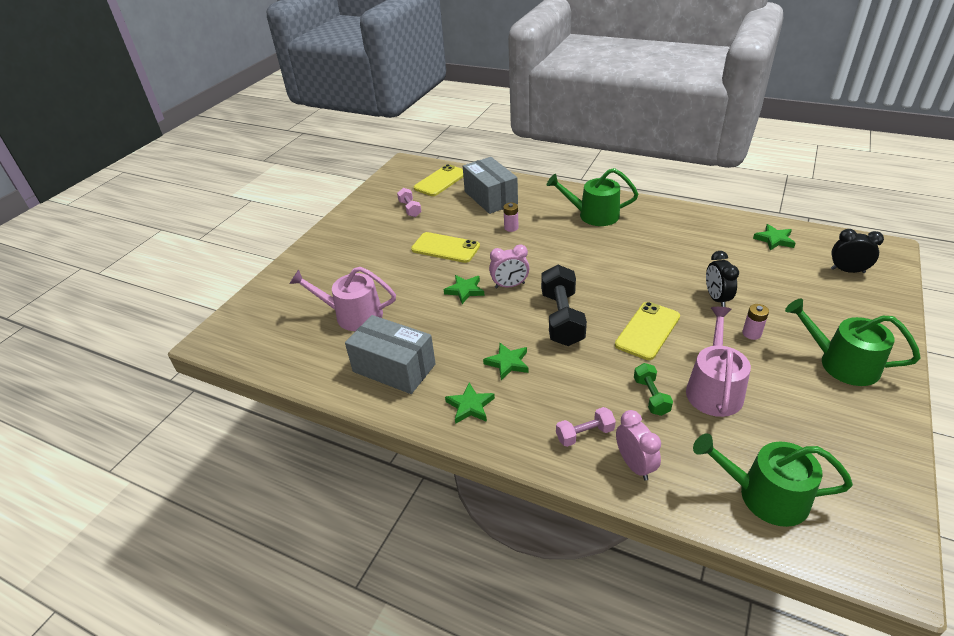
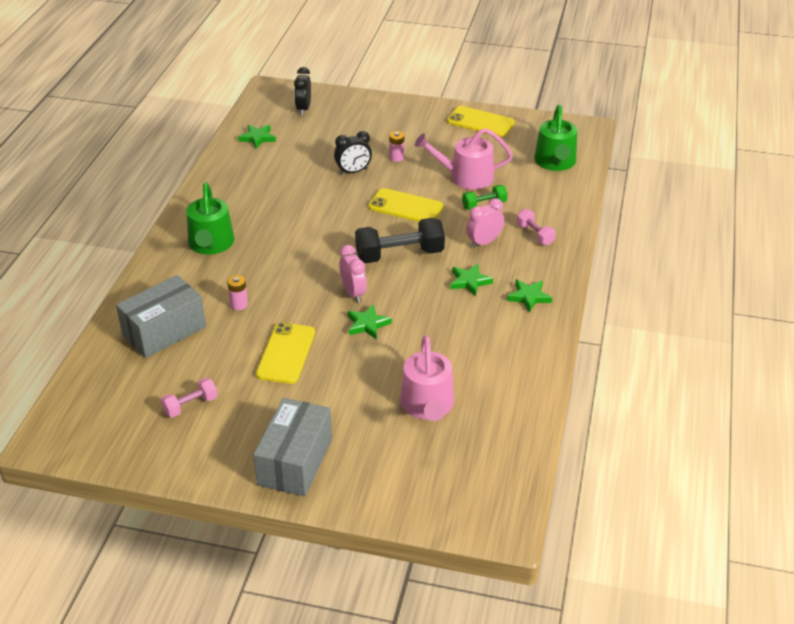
camera: 105 degrees left, 0 degrees up
grey box [345,315,436,394] -> grey box moved to [253,398,332,497]
yellow phone [414,164,463,196] -> yellow phone moved to [447,106,515,137]
pink clock [616,410,661,481] -> pink clock moved to [466,198,504,248]
green watering can [785,299,921,386] -> none

